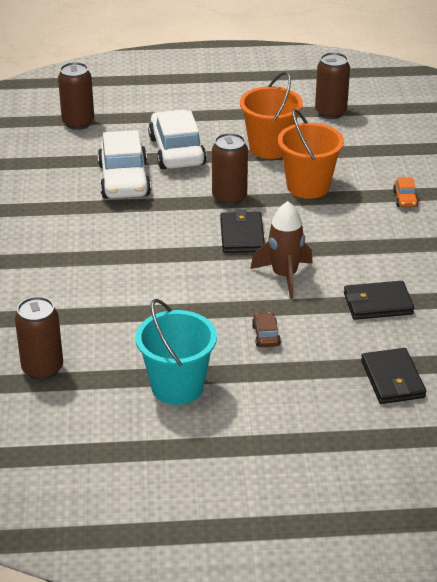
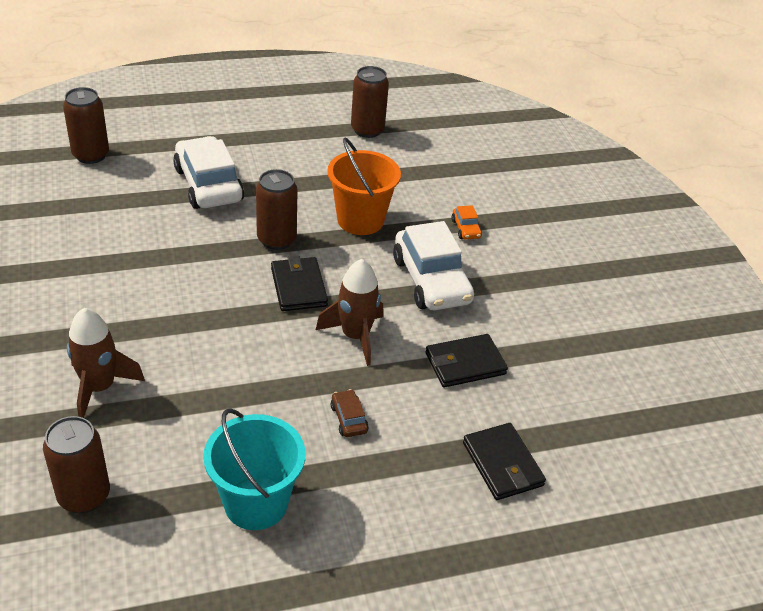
camera: 15 degrees left, 5 degrees up
white car [98,130,151,199] -> white car moved to [393,221,474,310]
orange bucket [240,72,303,159] -> none
none -> brown rocket [67,308,145,418]

